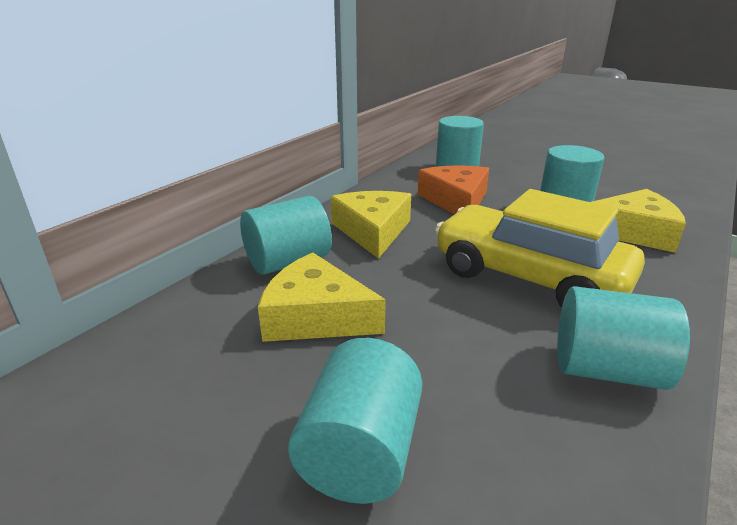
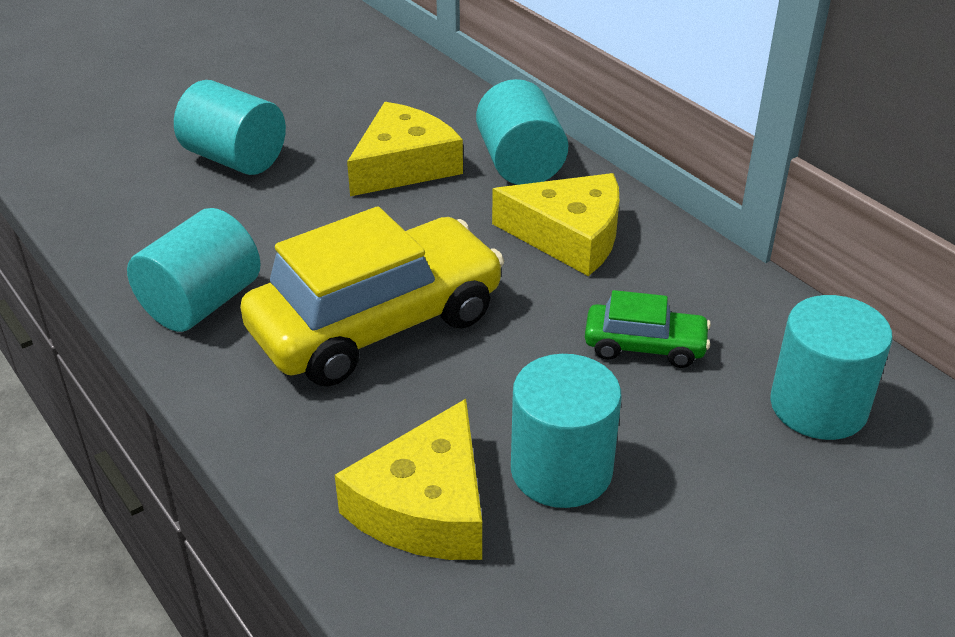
camera: 110 degrees right, 10 degrees up
orange cheese [417,165,489,214] -> green car [585,290,711,368]

